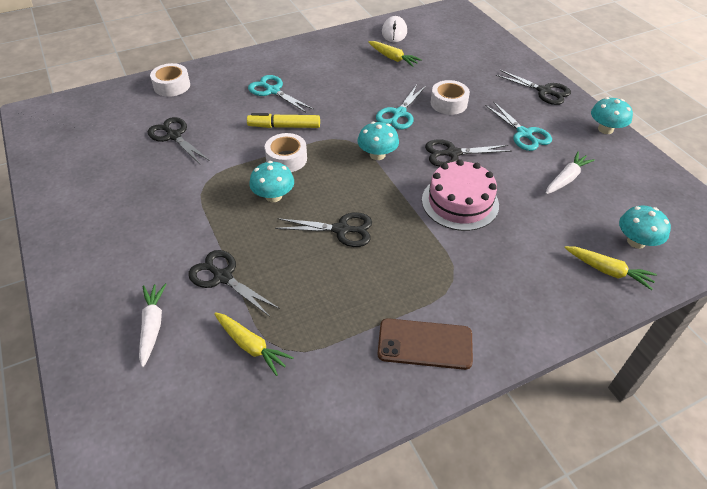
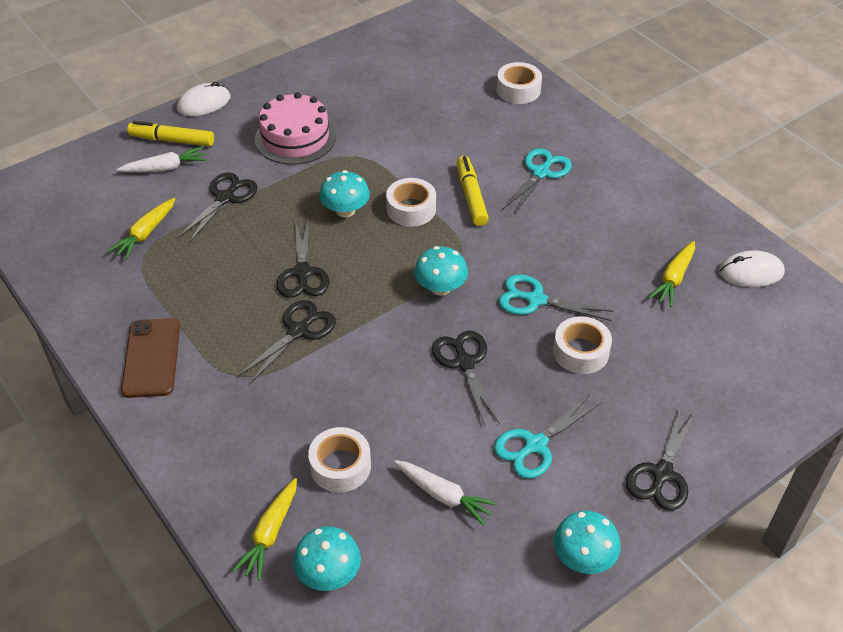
camera: 80 degrees right, 0 degrees up
black scissors [148,117,210,164] -> black scissors moved to [238,300,336,384]
pink cake [422,159,499,231] -> pink cake moved to [255,92,336,165]
none -> yellow marker [127,121,214,147]
none -> white mouse [177,82,231,116]
none -> white tape [308,427,371,493]

